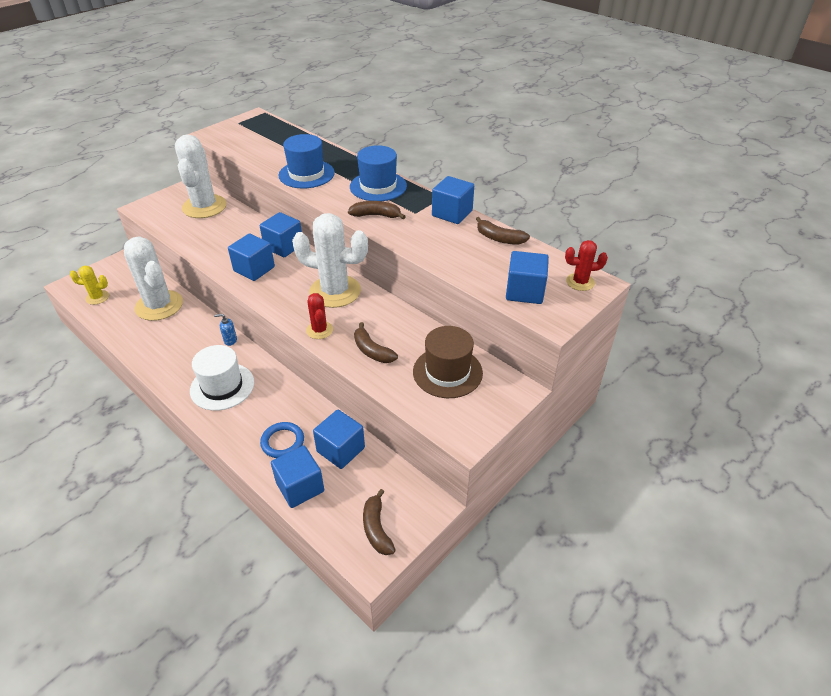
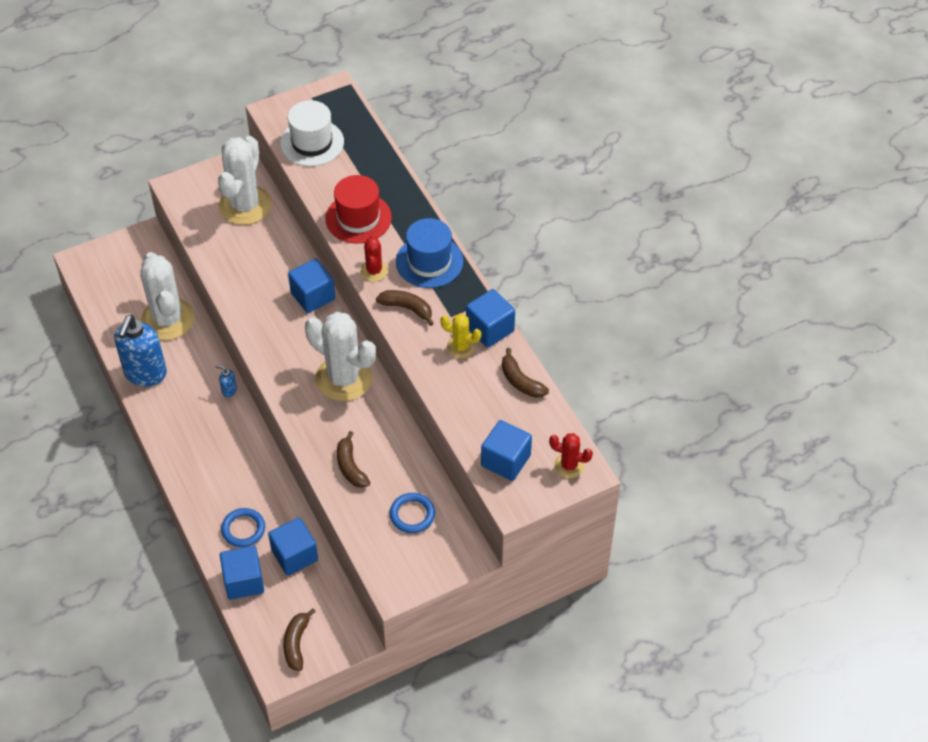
camera: 20 degrees right, 10 degrees up
yellow cactus [70,266,109,305] -> yellow cactus moved to [441,314,481,358]
white hat [190,345,254,411] -> white hat moved to [280,100,344,166]
blue cube [228,233,275,281] -> none
blue hat [278,134,335,188] -> red hat [325,175,392,244]
red cactus [306,293,333,339] -> red cactus moved to [360,235,388,282]
brown hat [413,326,483,398] -> blue ring [389,493,435,533]
none -> blue soap dispenser [114,315,167,386]

